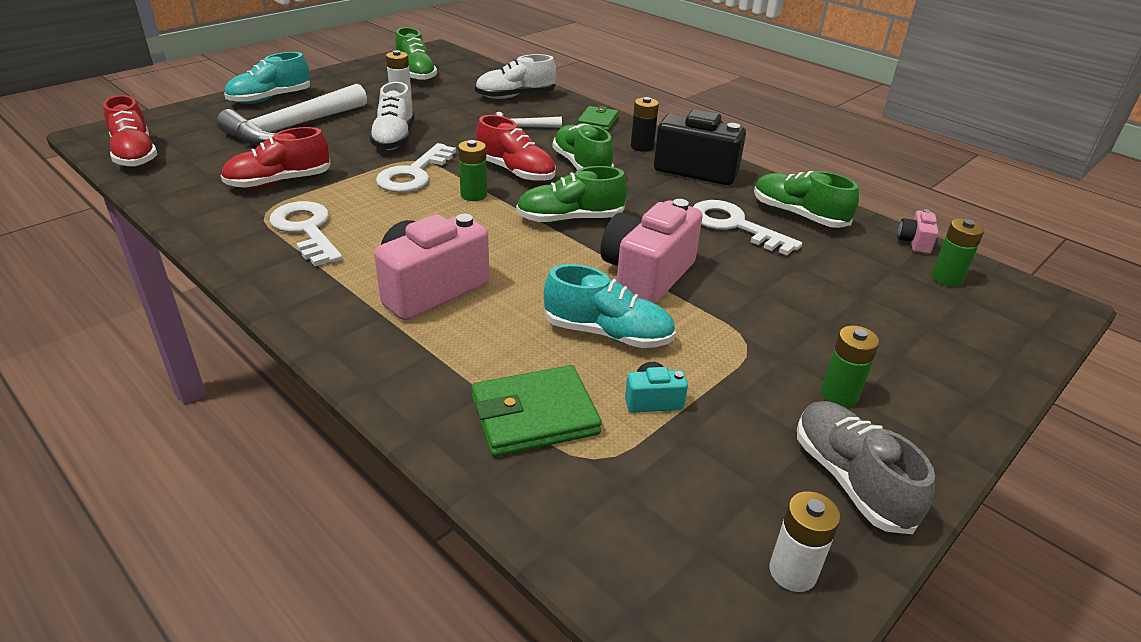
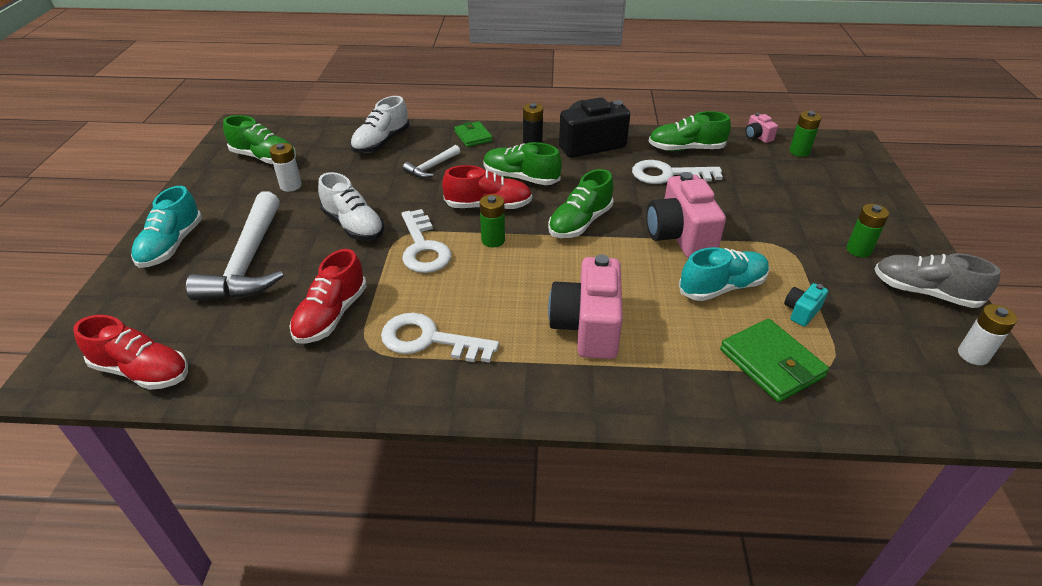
camera: 40 degrees left, 5 degrees up
green wallet [472,365,602,457] -> green wallet turned 60 degrees counterclockwise [720,319,829,402]

